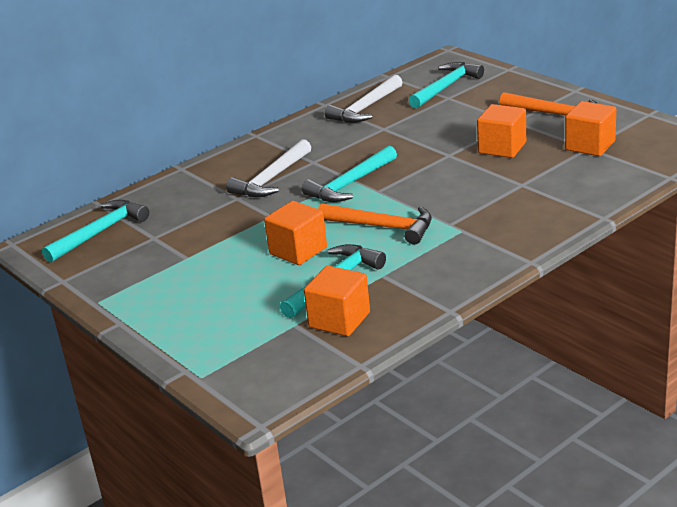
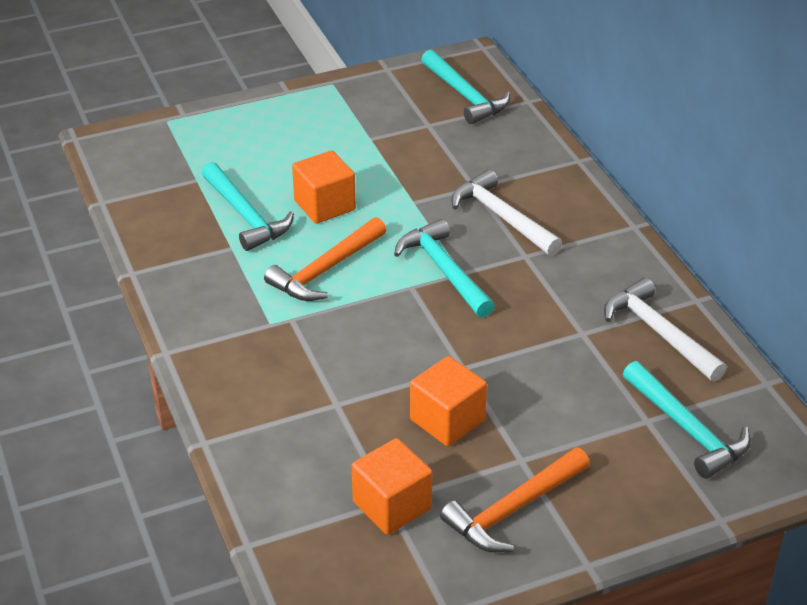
camera: 105 degrees right, 10 degrees up
orange cube [304,266,370,336] -> none

